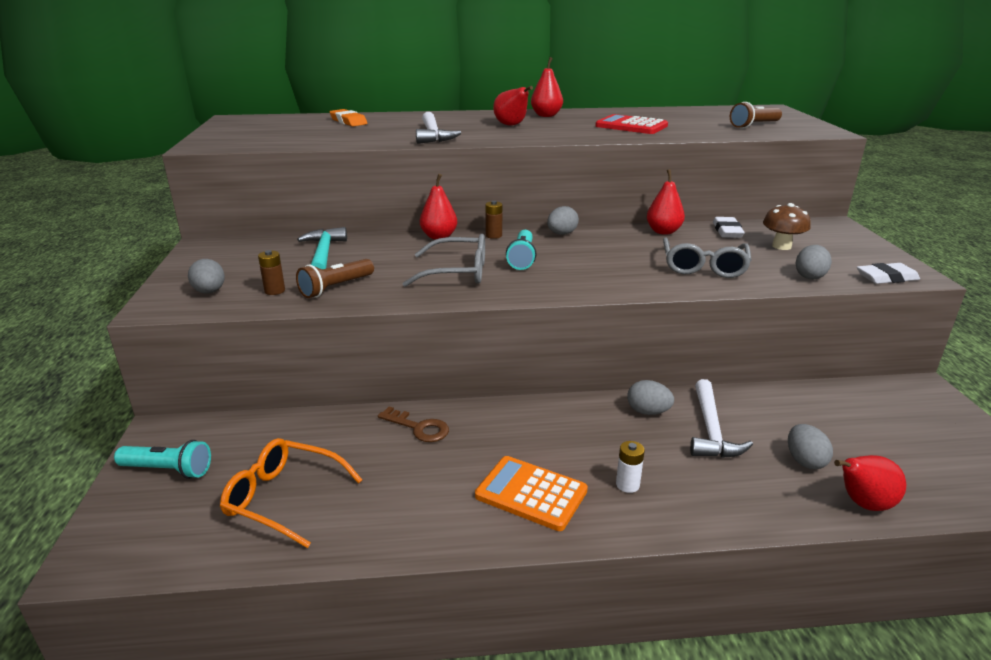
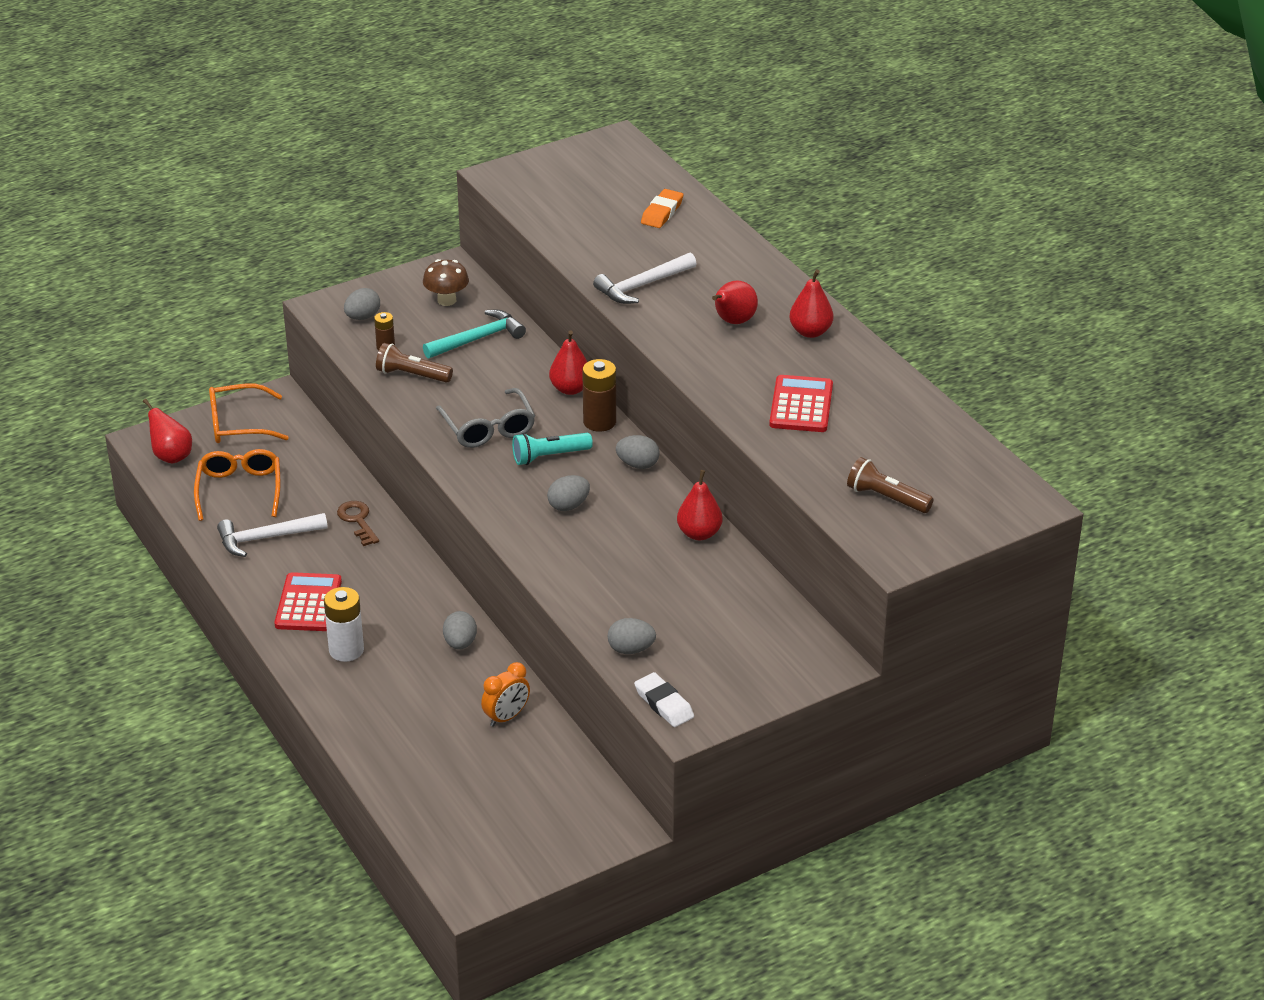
camera: 65 degrees right, 10 degrees up
turquoise flashlight [114,440,211,479] -> orange glasses [209,384,289,443]
brown key [378,406,449,442] -> brown key turned 150 degrees clockwise [337,501,379,546]
orange calculator [475,456,588,531] -> red calculator [274,572,342,631]
brown battery [485,201,502,239] -> brown battery [582,359,616,432], size x1.72
white battery [616,441,645,493] -> white battery [324,587,364,662], size x1.72
grey glasses [663,237,752,278] -> none
white hammer [690,379,753,458] -> white hammer moved to [217,513,328,557]
white eraser [713,217,745,238] -> none
brown mushroom [763,203,810,250] -> brown mushroom moved to [423,259,469,306]
grey egg [788,424,833,469] -> grey egg moved to [547,475,590,511]
red pear [834,455,906,511] -> red pear moved to [143,399,192,464]
none -> orange clock [481,662,530,727]

